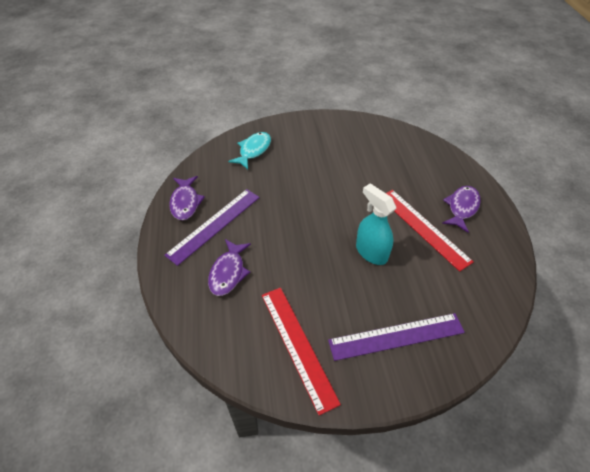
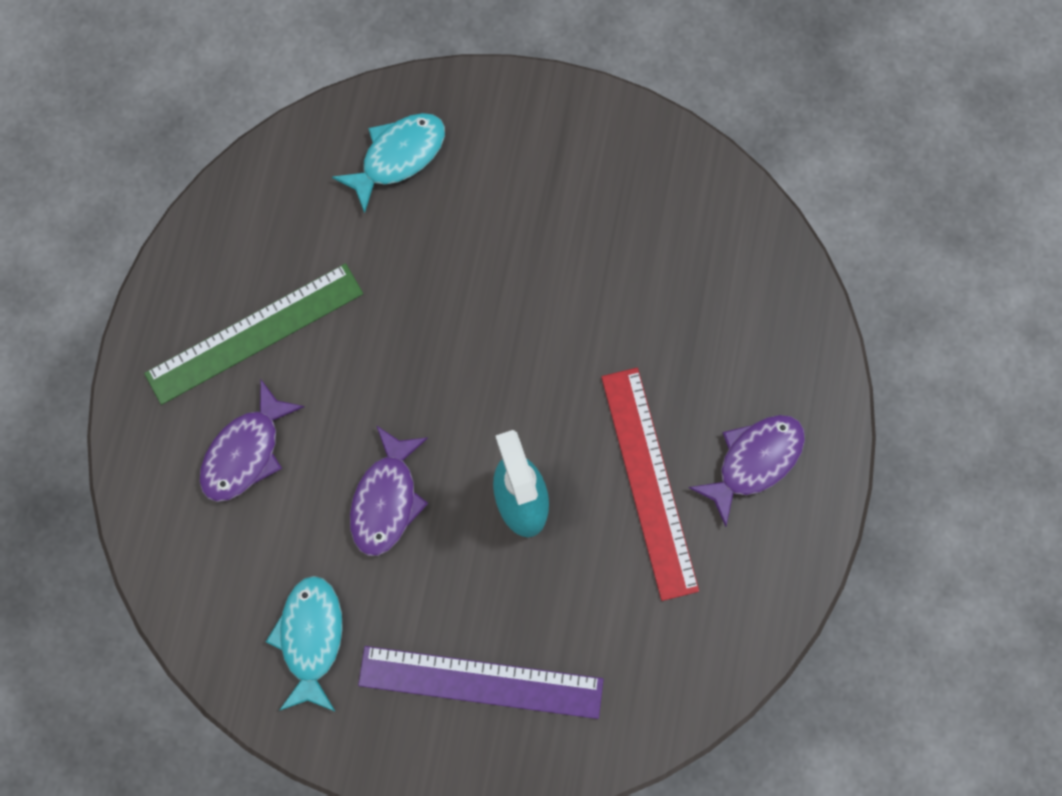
camera: 20 degrees right, 25 degrees up
purple ruler [164,189,260,266] -> green ruler [144,263,363,405]
purple fish [169,176,205,220] -> purple fish moved to [350,425,429,556]
red ruler [262,288,341,415] -> turquoise fish [266,576,343,711]

